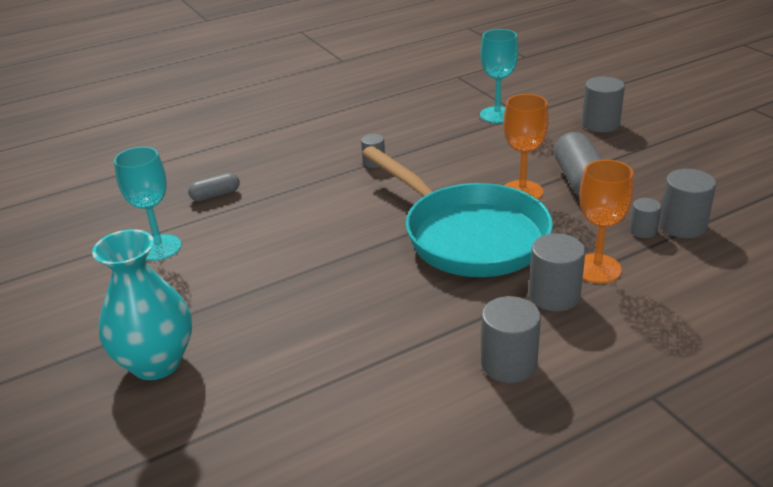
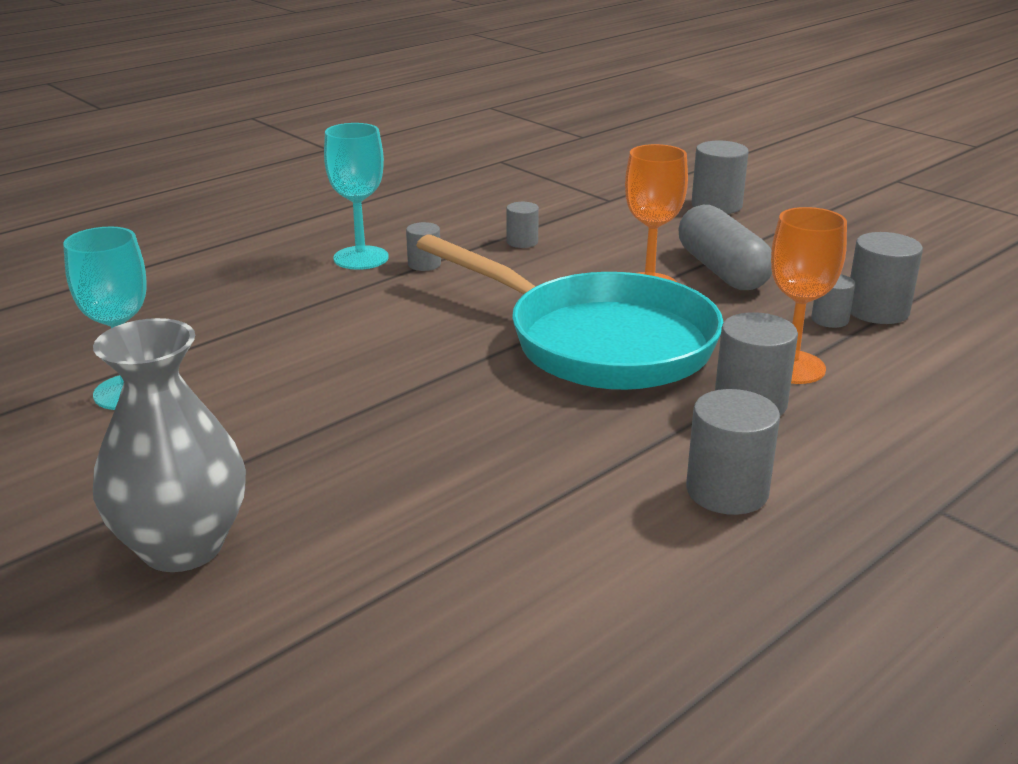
camera: 15 degrees left, 5 degrees down
turquoise vase [92,229,192,380] -> grey vase [93,318,246,572]
grey capsule [188,173,240,201] -> none
turquoise goblet [480,29,518,123] -> turquoise goblet moved to [324,123,389,270]
none -> grey cylinder [506,202,539,248]

